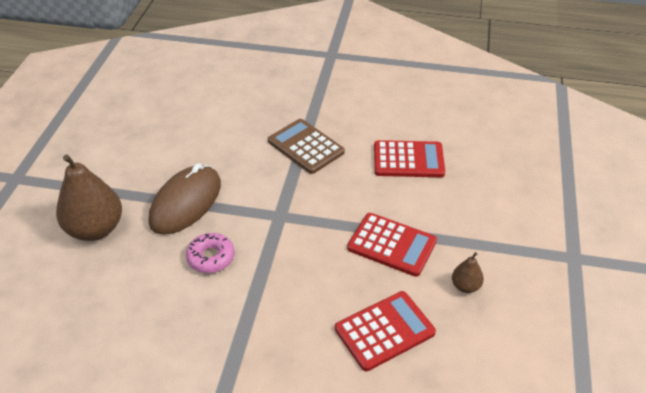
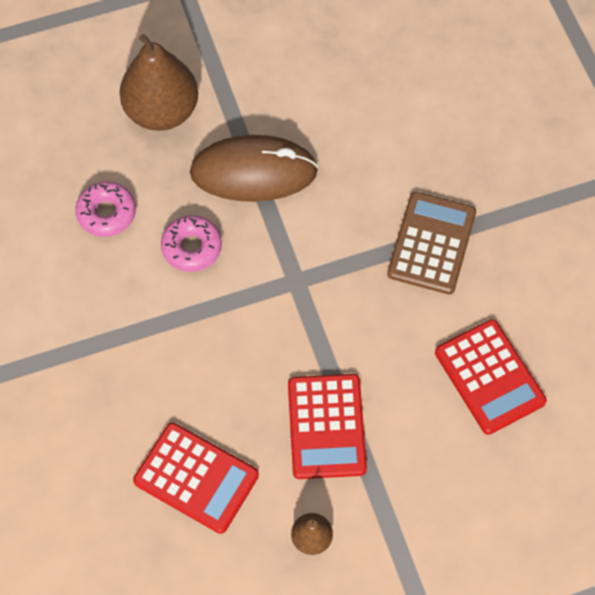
camera: 60 degrees right, 20 degrees up
none -> pink donut [75,181,136,237]

